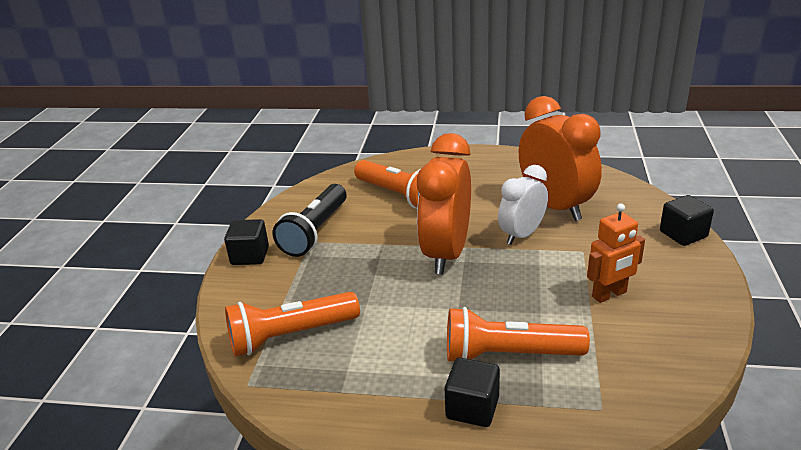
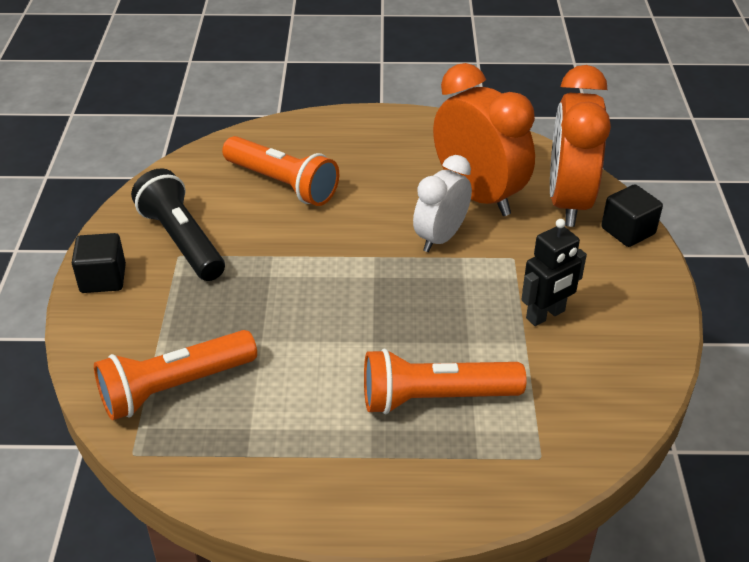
camera: 10 degrees left, 10 degrees up
black flashlight [272,184,346,257] -> black flashlight turned 135 degrees clockwise [131,168,225,281]
orange clock [417,133,471,274] -> orange clock moved to [550,65,611,227]
black cube [445,358,500,427] -> none
orange robot [587,204,645,303] -> black robot [521,219,587,326]

